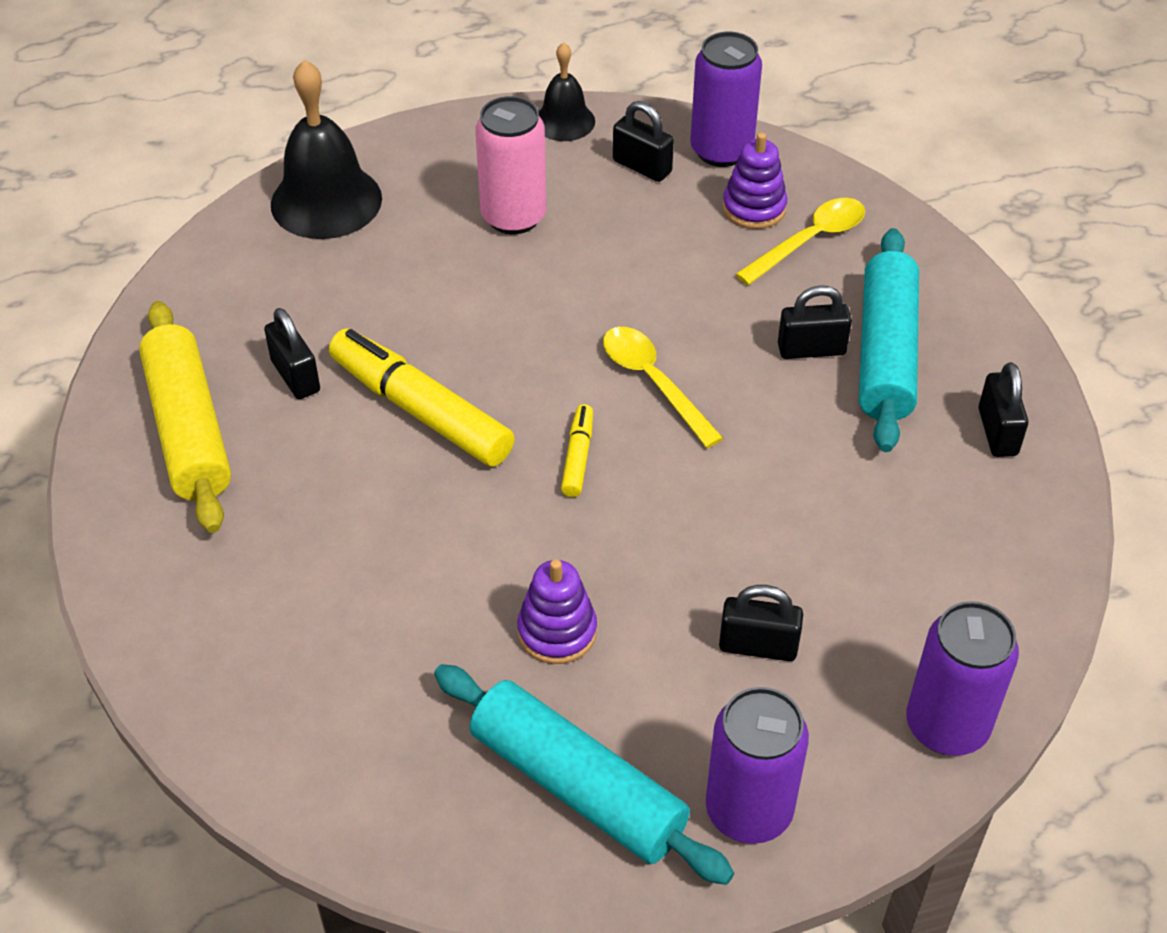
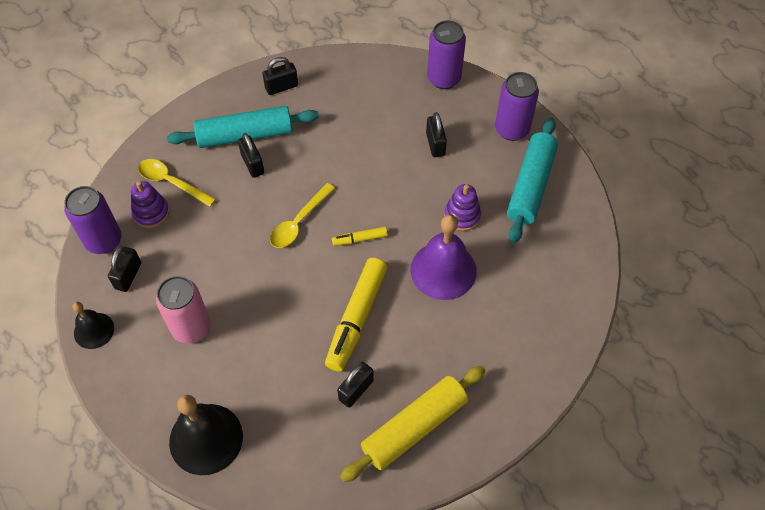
camera: 110 degrees left, 10 degrees up
none -> purple bell [410,215,477,300]

